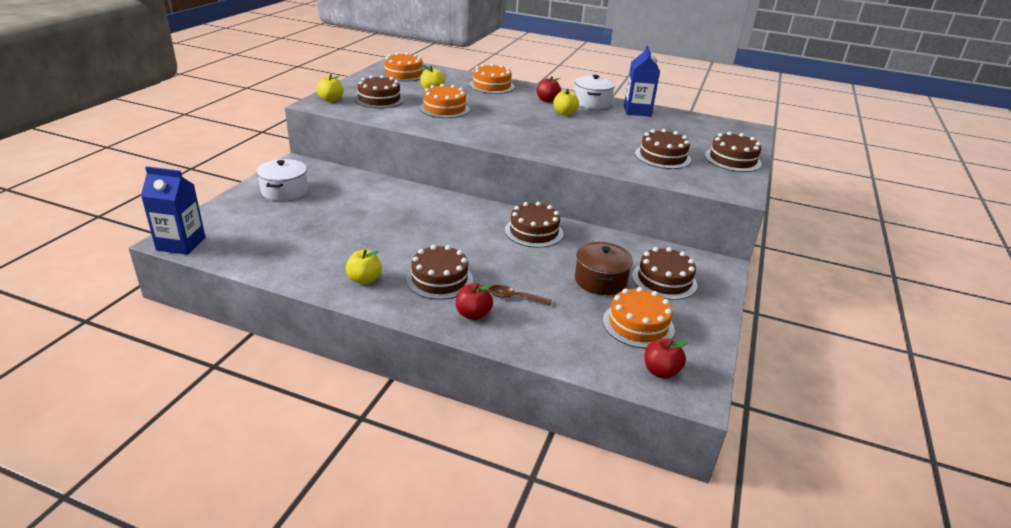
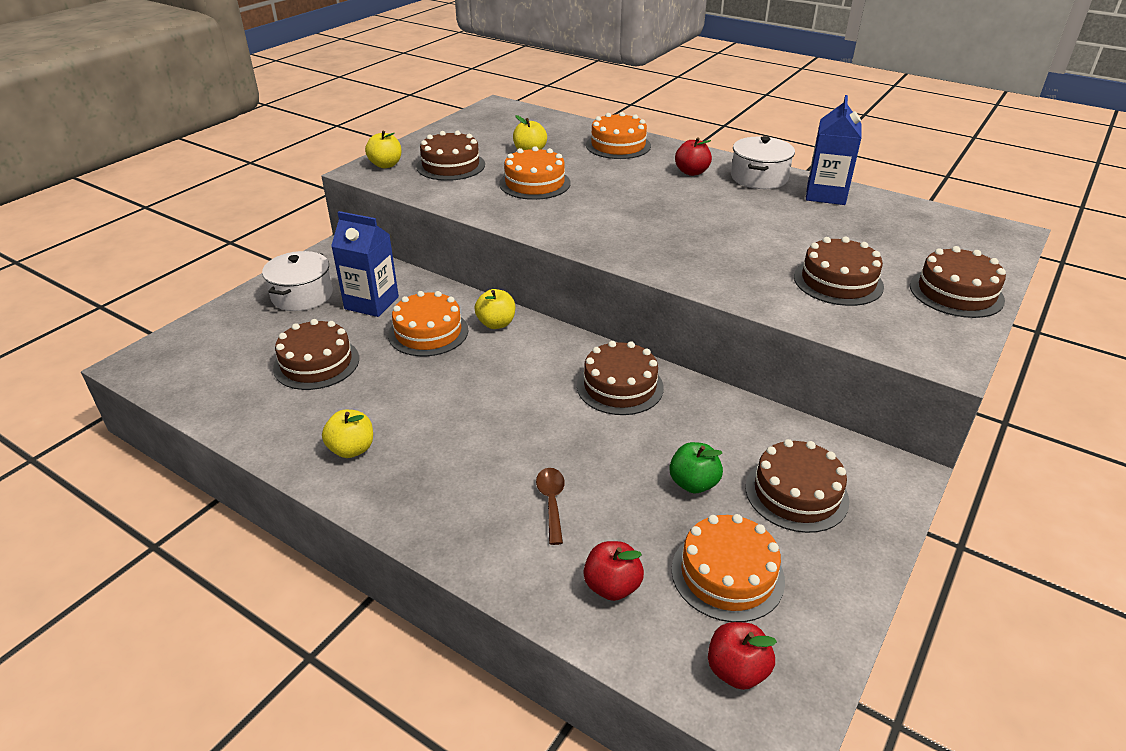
camera: 15 degrees right, 5 degrees up
blue carton [141,166,206,255] -> blue carton moved to [331,211,399,317]
orange cake [381,52,424,82] -> orange cake moved to [388,291,468,356]
brown cake [406,245,473,300] -> brown cake moved to [273,319,359,390]
red apple [456,284,493,320] -> red apple moved to [583,541,644,601]
brown spoon [488,285,552,306] -> brown spoon turned 60 degrees clockwise [536,468,565,545]
yellow apple [553,89,579,116] -> yellow apple moved to [474,289,515,329]
brown pot [575,242,633,295] -> green apple [669,442,723,493]

